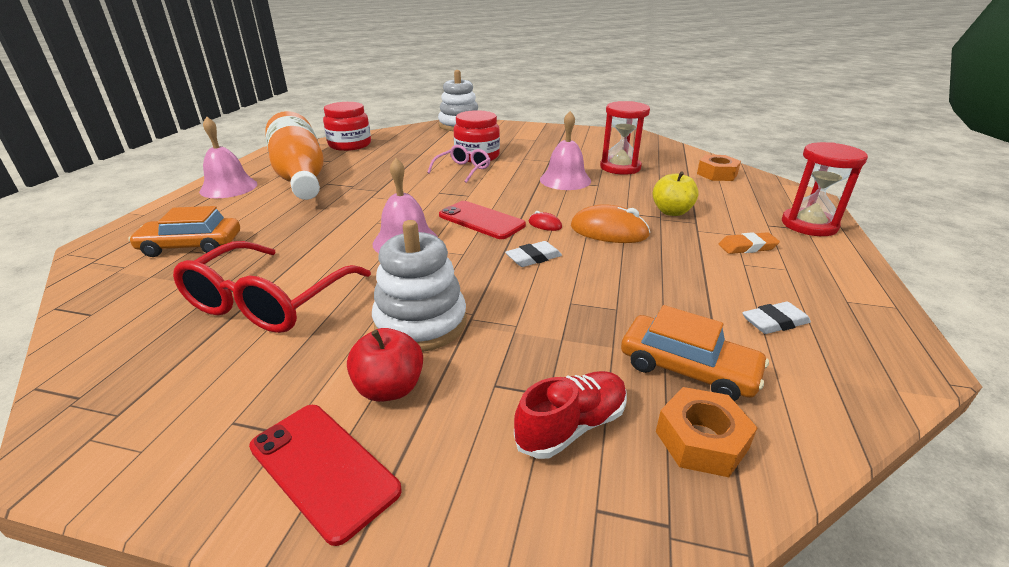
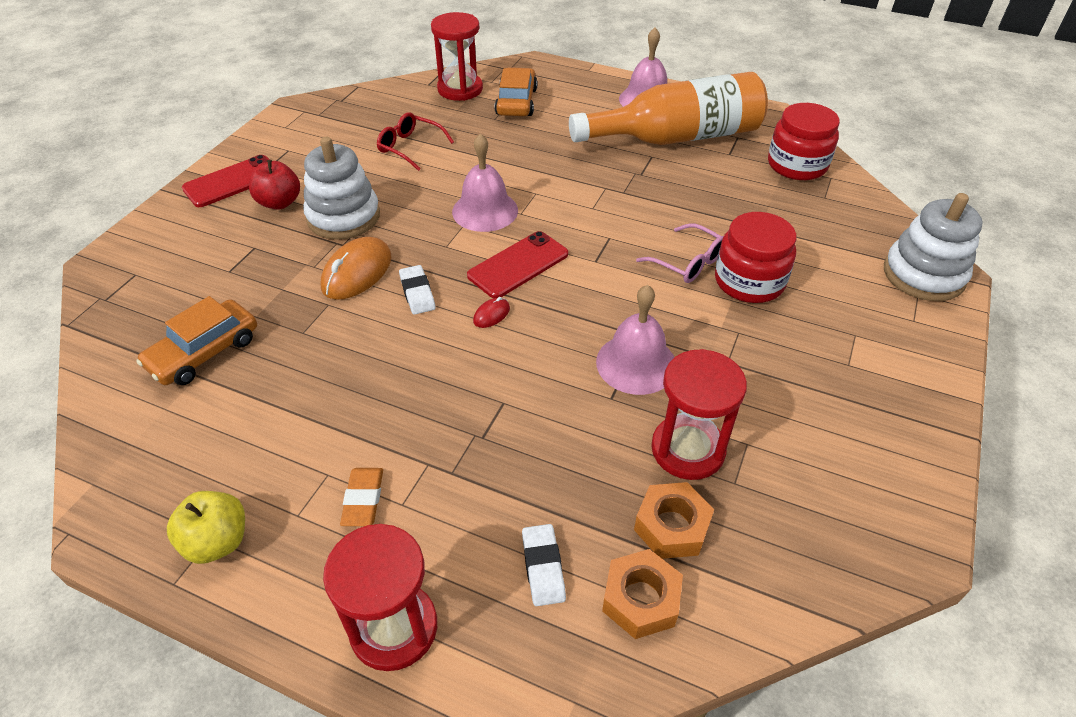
camera: 100 degrees right, 15 degrees up
red glasses [173,241,371,333] -> red glasses [377,112,454,171], size x0.56
red shoe [514,371,627,459] -> none
orange mouse [571,204,650,243] -> orange mouse moved to [321,237,391,300]
yellow apple [653,171,699,216] -> yellow apple moved to [167,491,245,564]
orange nut [656,387,757,477] -> orange nut moved to [634,482,714,559]
white eraser [742,302,811,334] -> white eraser moved to [522,524,566,606]
none -> red hourglass [431,12,483,101]

